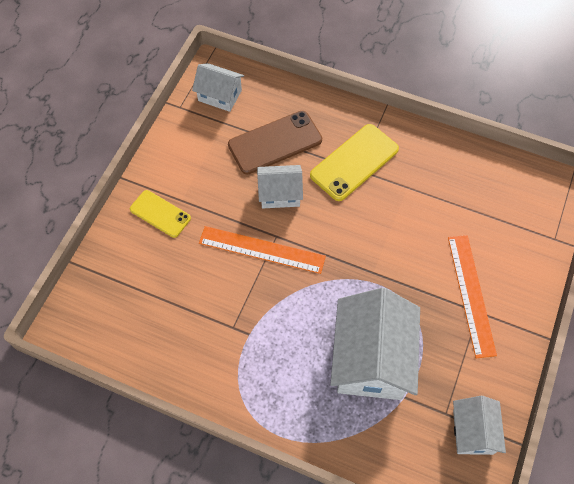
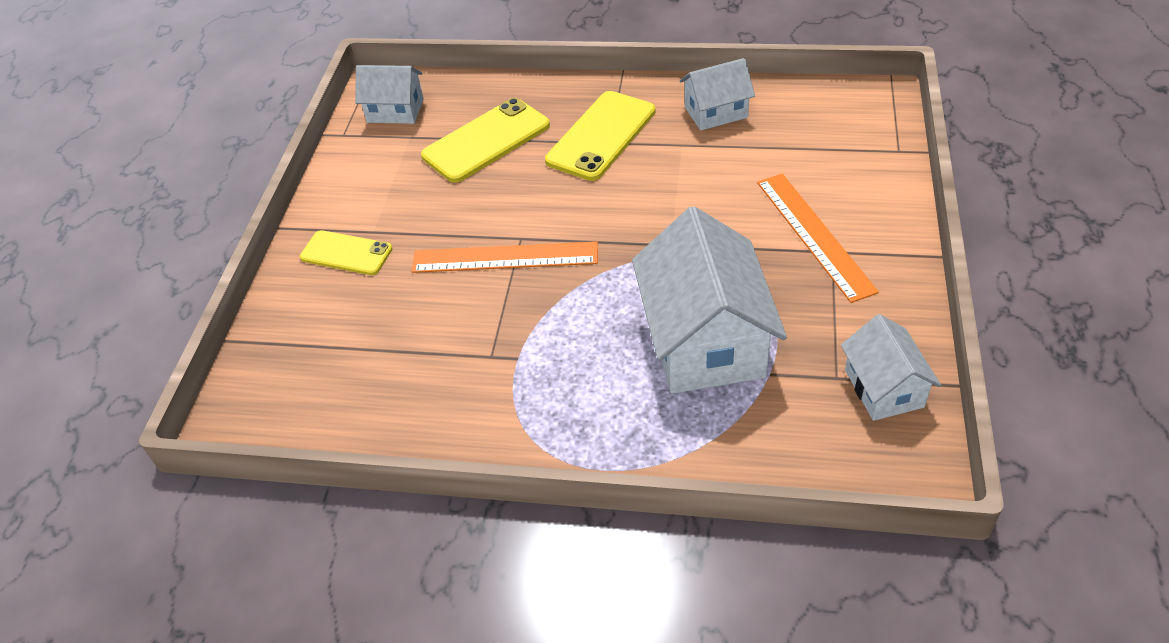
camera: 10 degrees left, 15 degrees down
brown phone [228,111,322,174] -> yellow phone [421,98,550,183]
white house [257,165,303,208] -> white house moved to [680,58,755,131]

